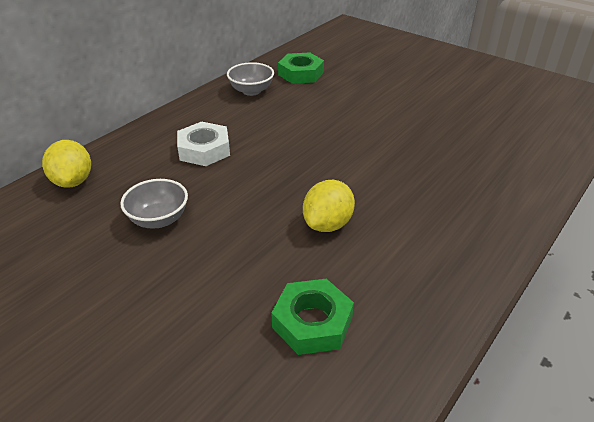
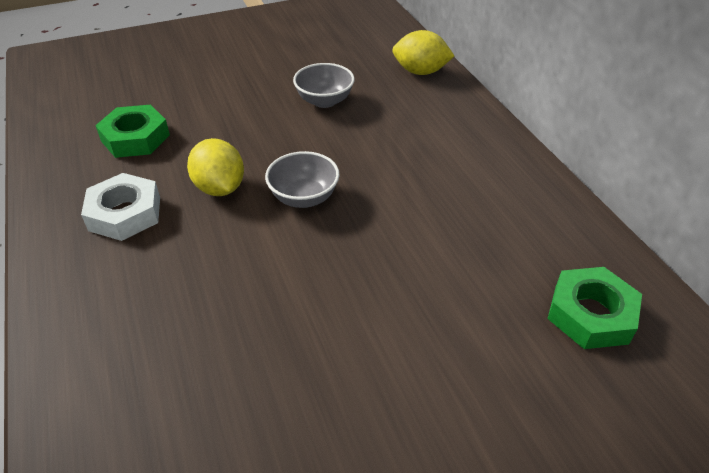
camera: 120 degrees right, 5 degrees up
white nut [177,122,230,166] -> white nut moved to [81,173,160,241]
grey bowl [227,62,274,96] -> grey bowl moved to [265,151,339,208]

